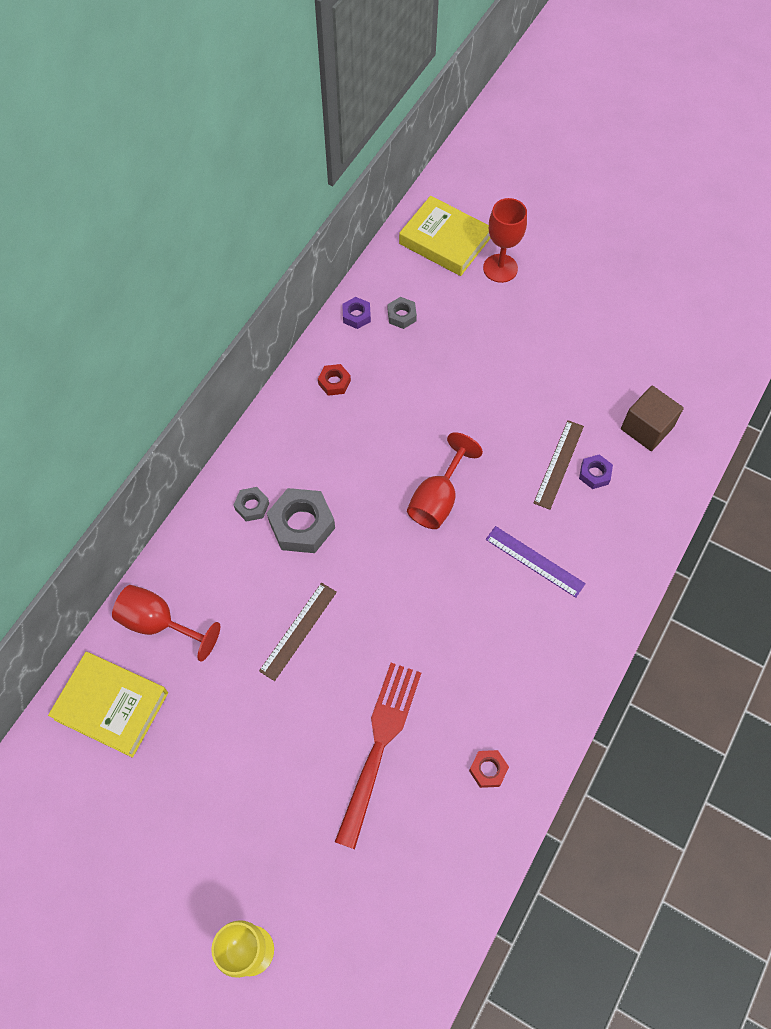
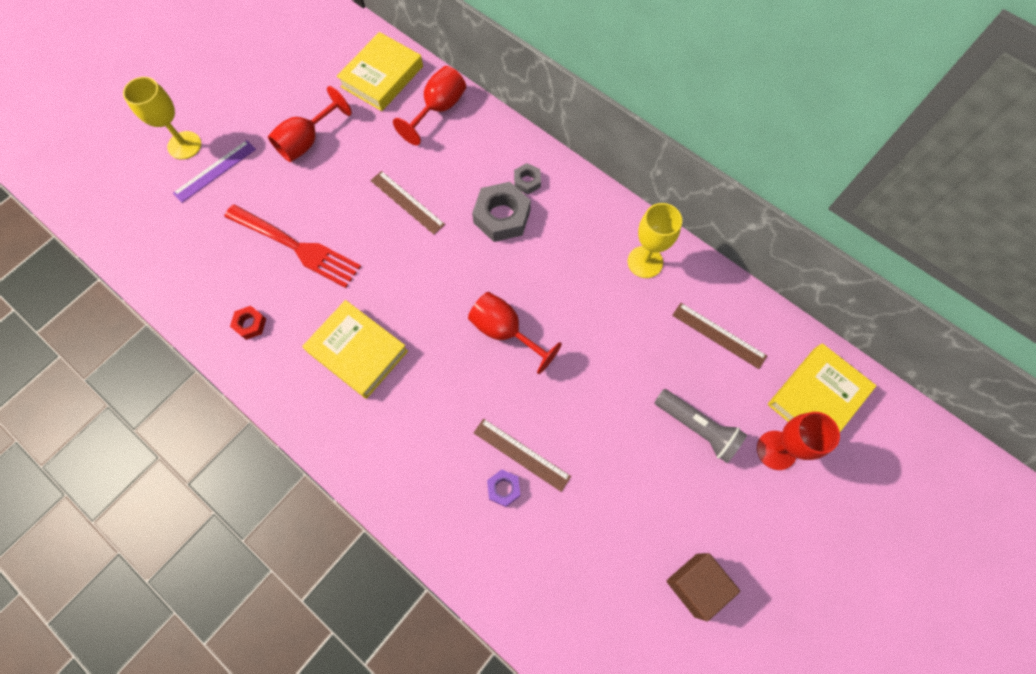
camera: 100 degrees right, 5 degrees up
red nut [318,364,351,396] -> yellow goblet [628,203,682,278]
purple nut [342,297,371,329] -> none
grey nut [388,297,417,329] -> brown ruler [672,303,767,369]
purple ruler [486,526,586,598] -> purple ruler moved to [173,140,256,203]
brown cube [621,385,684,451] -> brown cube moved to [667,553,740,621]
none -> red goblet [268,86,352,162]
none -> yellow book [302,300,408,399]
none -> grey flashlight [654,389,747,463]

